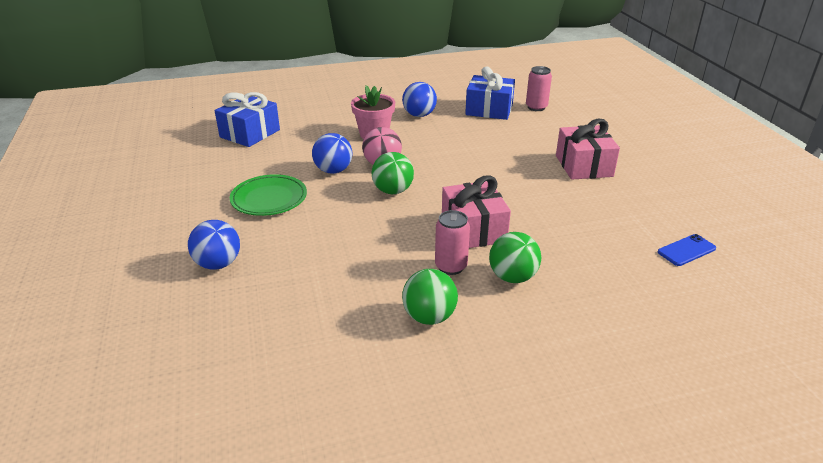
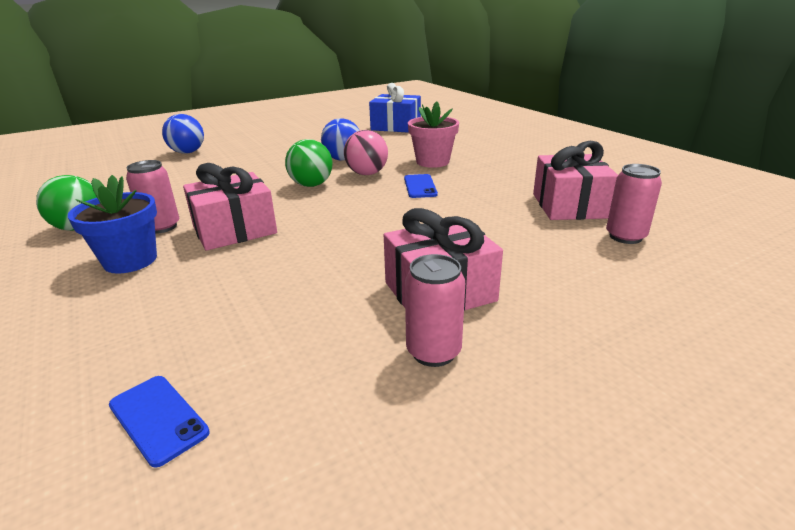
camera: 75 degrees right, 5 degrees down
green plate [230,174,307,216] -> none
blue ball [402,82,437,117] -> none
blue gift [465,67,515,120] -> pink gift [533,141,618,220]
green ball [489,232,541,283] -> blue flower pot [68,175,157,274]
none -> blue phone [404,174,438,198]
none -> pink can [405,254,465,367]

